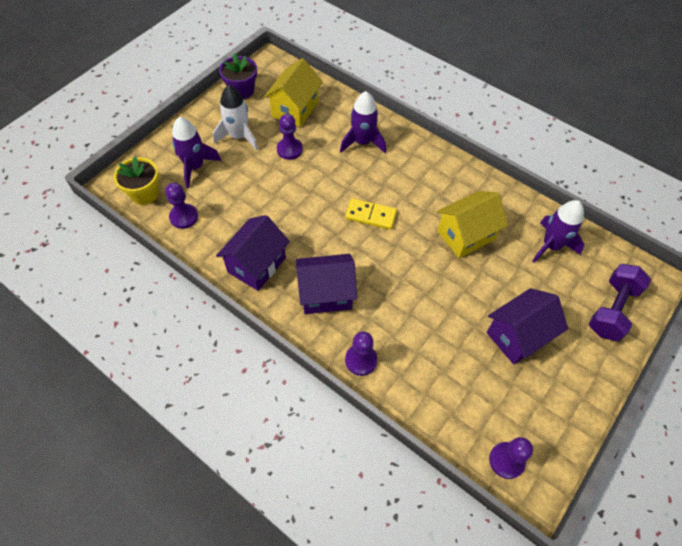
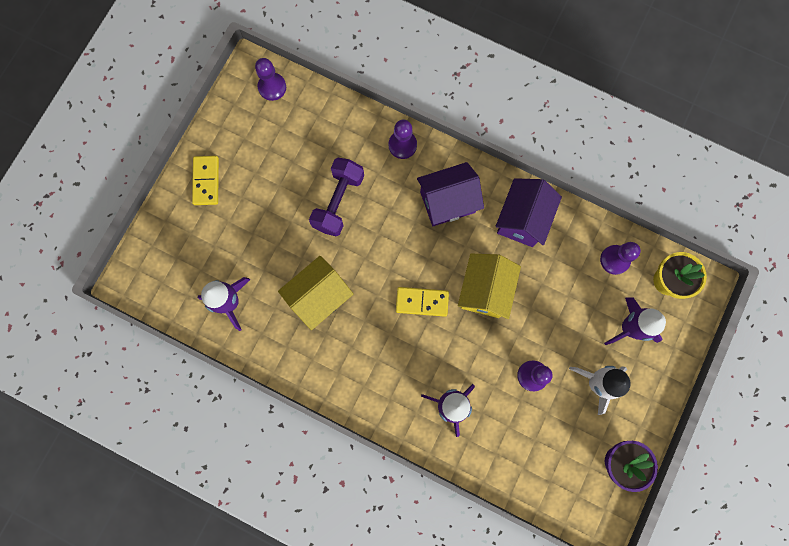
camera: 170 degrees right, 20 degrees up
yellow house [264,58,323,127] -> yellow house moved to [458,254,521,319]
purple house [487,288,568,365] -> none
purple dumbbell [589,264,651,341] -> purple dumbbell moved to [309,158,364,236]
none -> yellow domino [192,156,219,205]

